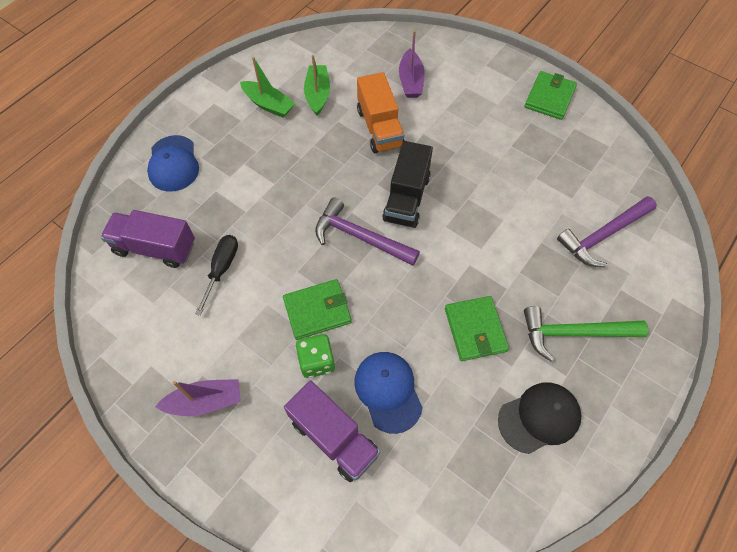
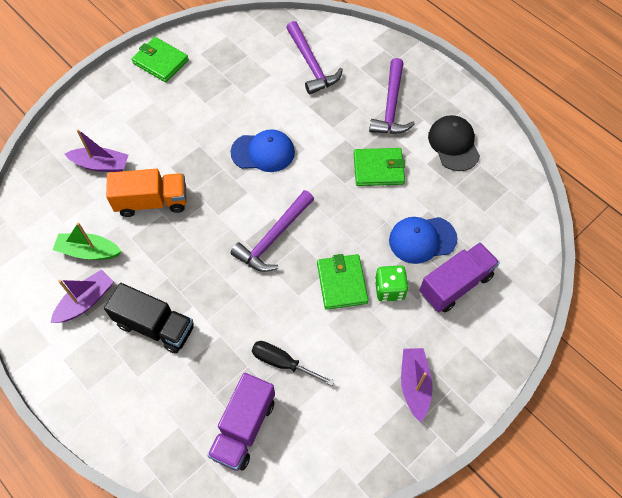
camera: 80 degrees left, 0 degrees up
blue cap [147,135,199,192] -> blue cap moved to [230,129,295,172]
green boat [240,57,295,117] -> purple boat [51,270,114,323]
black truck [382,141,433,228] -> black truck moved to [104,283,194,354]
green hammer [524,306,648,362] -> purple hammer [369,58,415,134]

